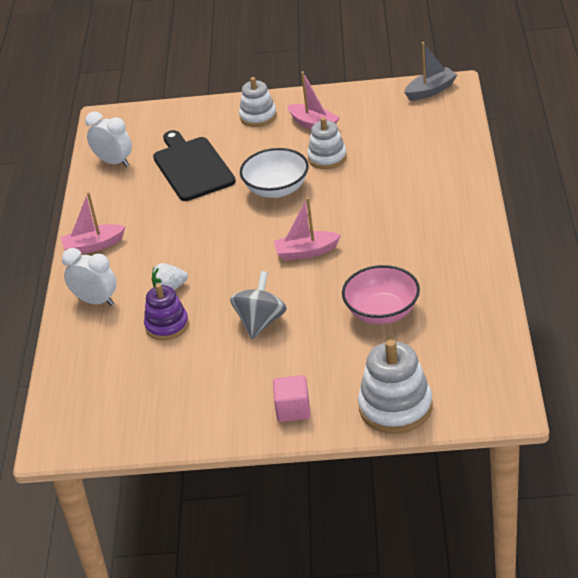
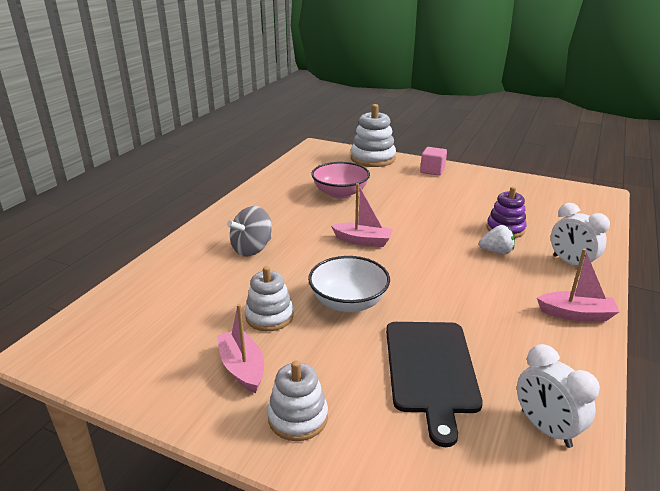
camera: 160 degrees left, 10 degrees down
grey spinning top [230,271,287,339] -> grey spinning top moved to [227,206,272,256]
grey boat [404,42,458,100] -> none

